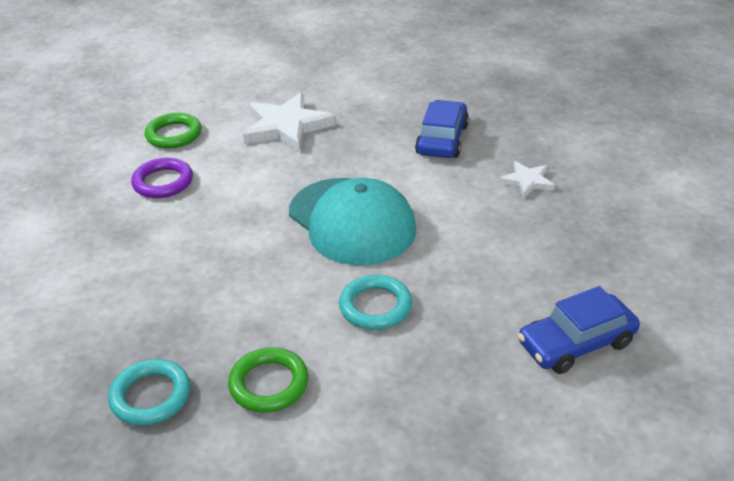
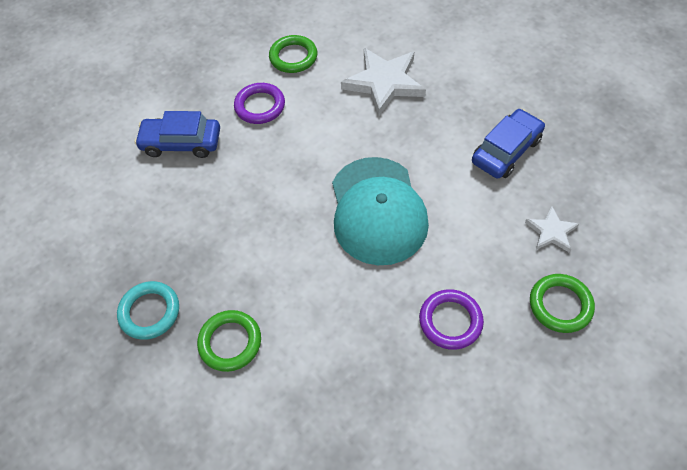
camera: 30 degrees right, 20 degrees up
turquoise ring [339,275,412,330] -> none
blue car [518,286,640,374] -> blue car moved to [135,111,220,158]
none -> purple ring [419,289,484,350]
none -> green ring [530,274,595,333]

